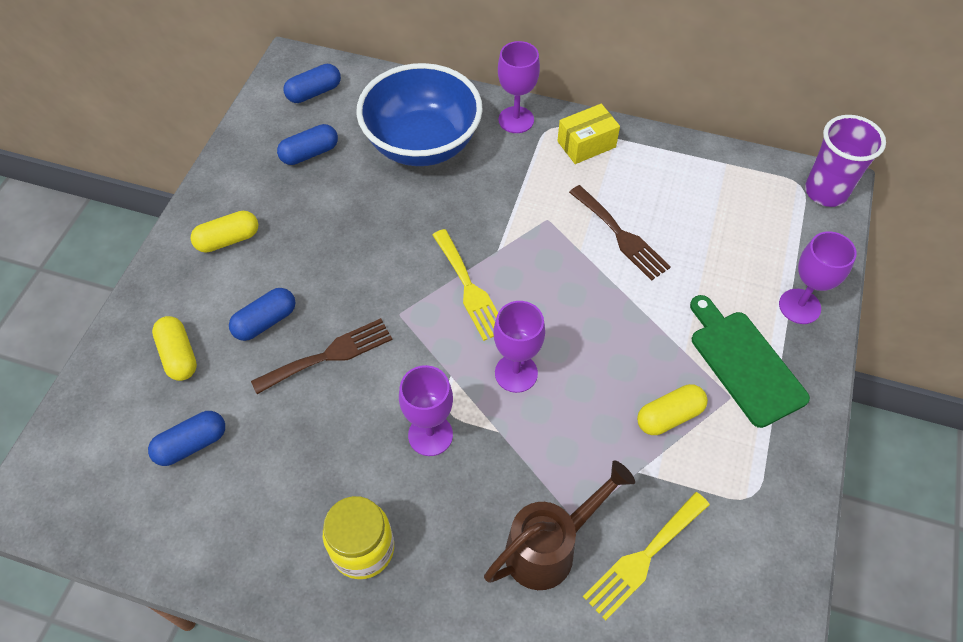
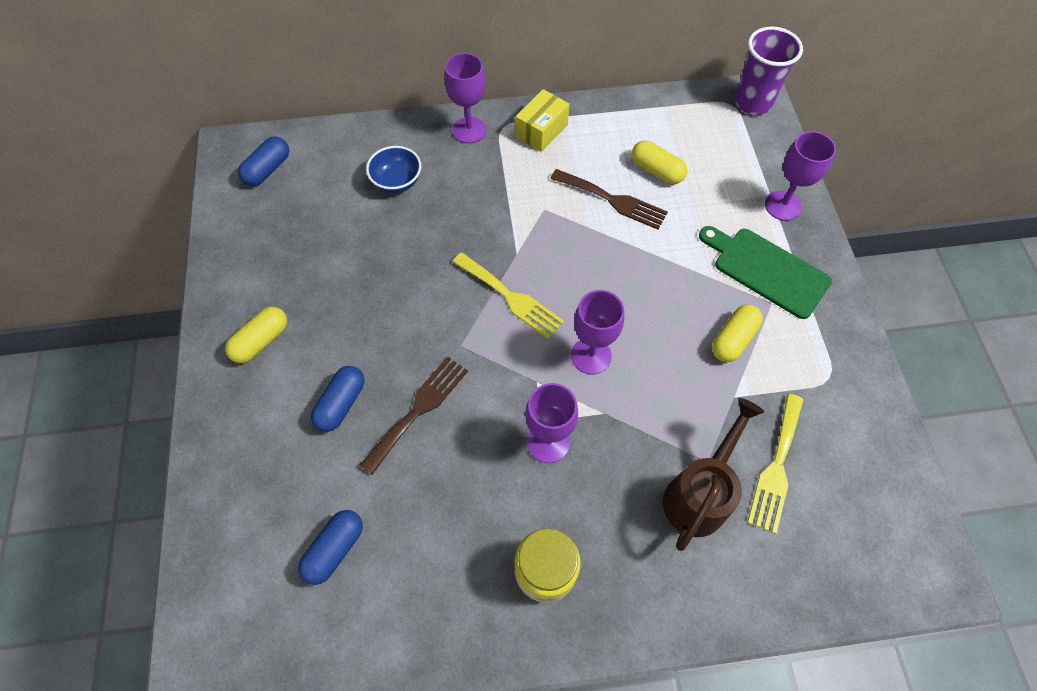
camera: 25 degrees left, 5 degrees up
yellow capsule [152,316,197,381] -> yellow capsule moved to [632,140,687,184]
blue capsule [277,124,338,165] -> none
blue bowl [356,63,483,166] -> blue bowl [366,146,421,193], size x0.46

